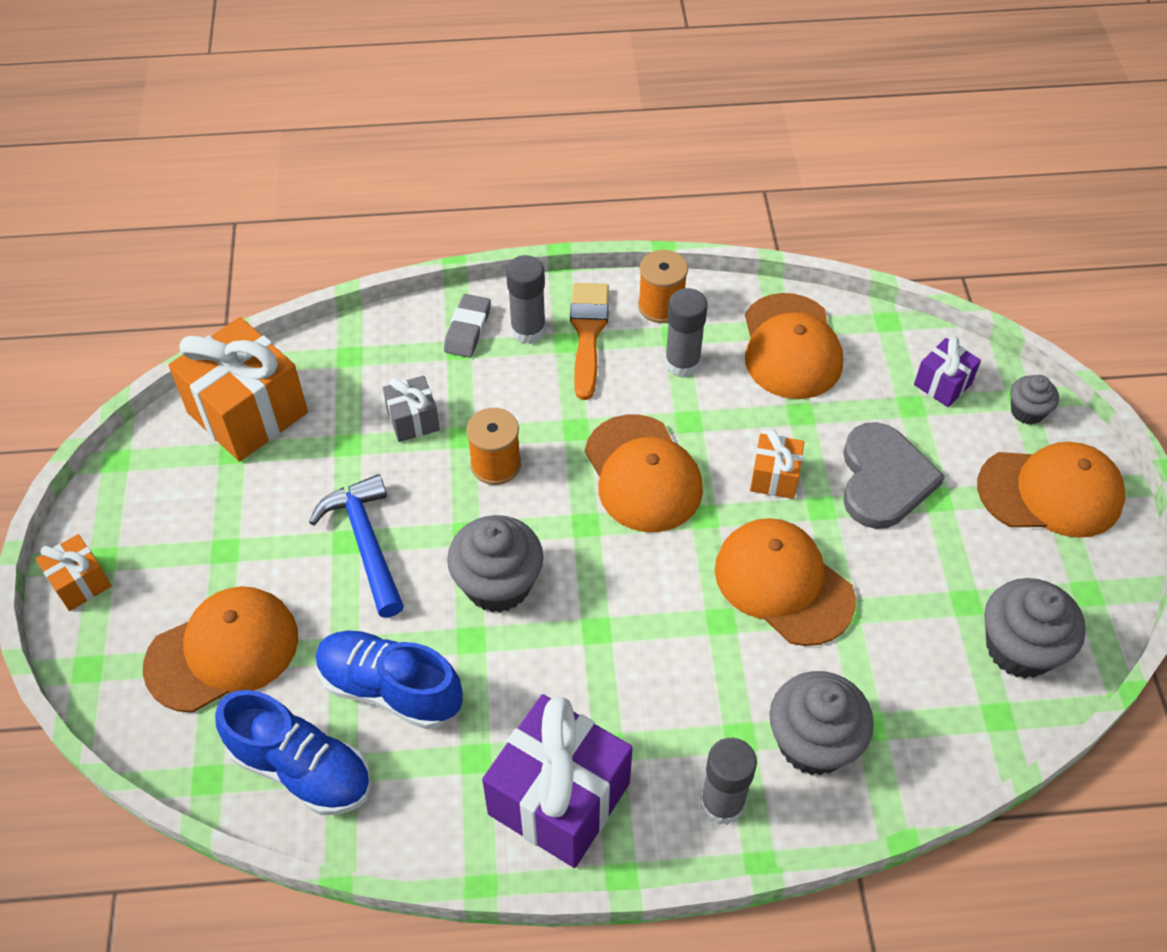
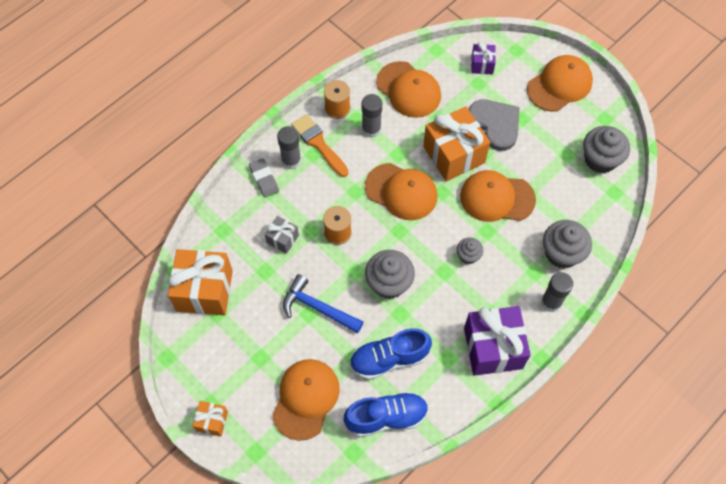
camera: 40 degrees left, 10 degrees up
orange gift [750,430,804,499] -> orange gift [423,107,490,181], size x2.02
grey cupcake [1010,375,1059,425] -> grey cupcake moved to [457,237,483,264]

